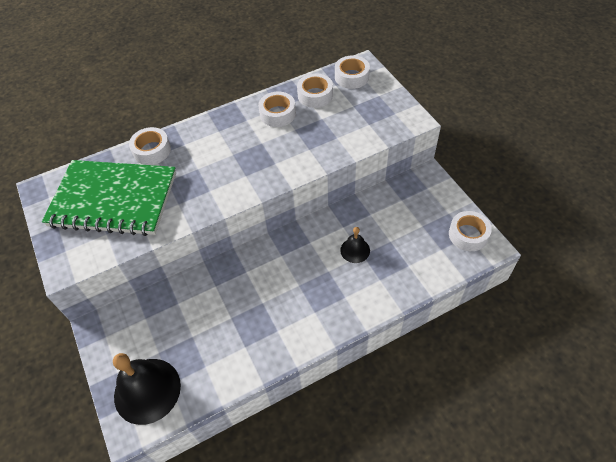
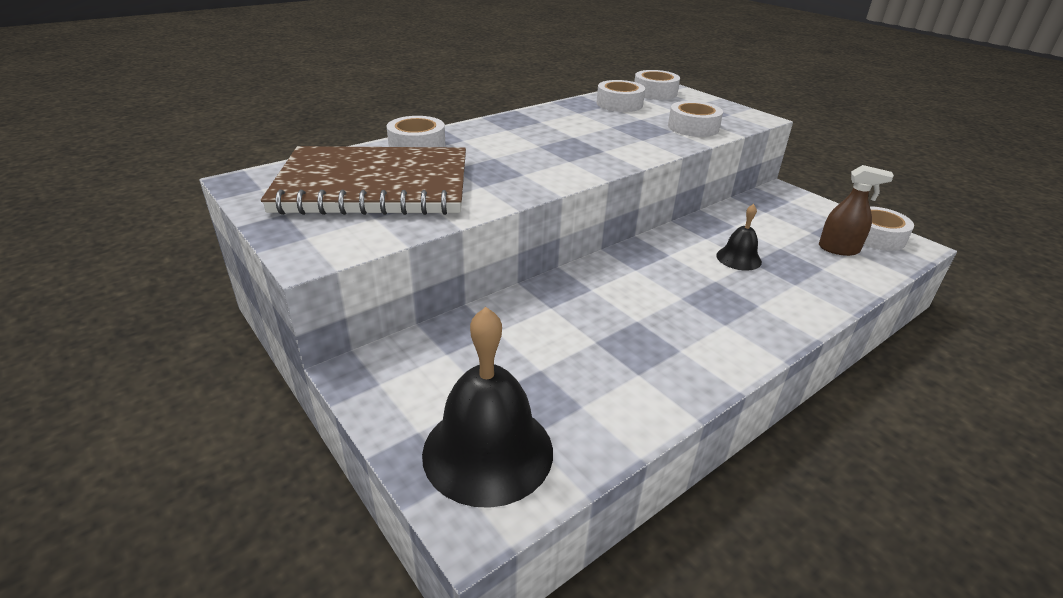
camera: 15 degrees left, 20 degrees down
green notebook [42,160,176,236] -> brown notebook [261,146,466,215]
white tape [258,92,296,127] -> white tape moved to [668,101,723,137]
none -> brown spray bottle [819,165,894,256]

